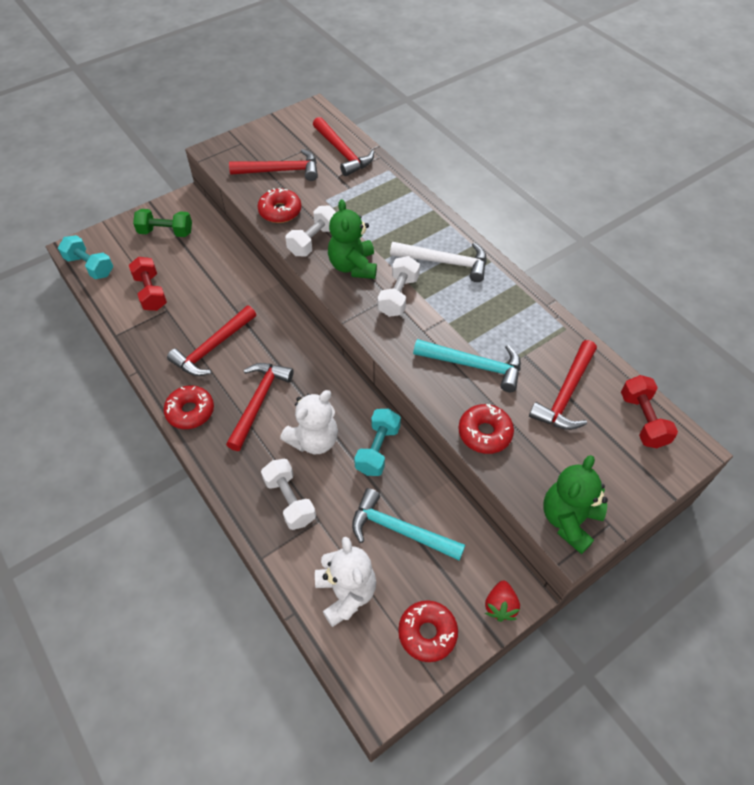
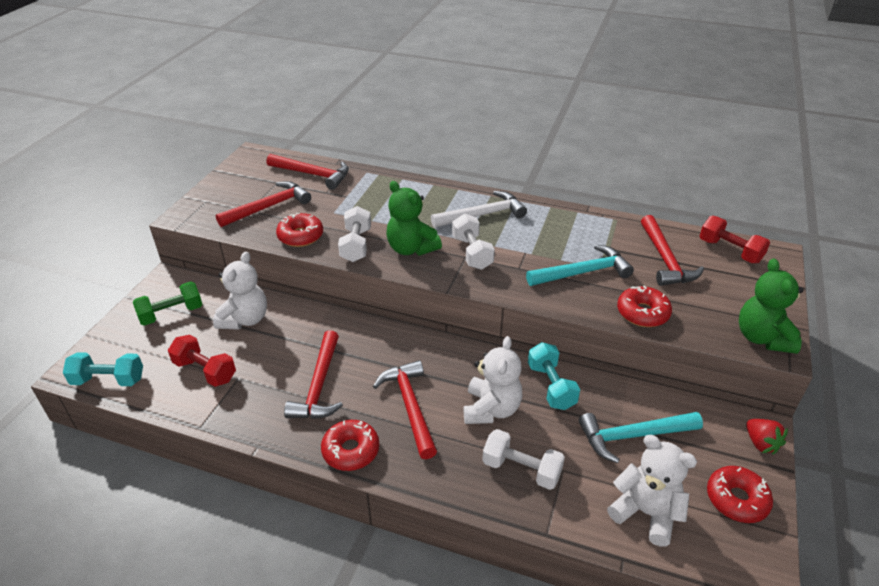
camera: 35 degrees left, 15 degrees down
none -> white teddy bear [213,252,267,330]

